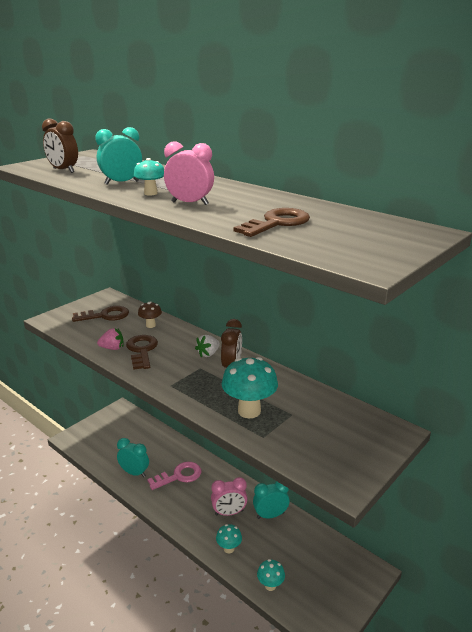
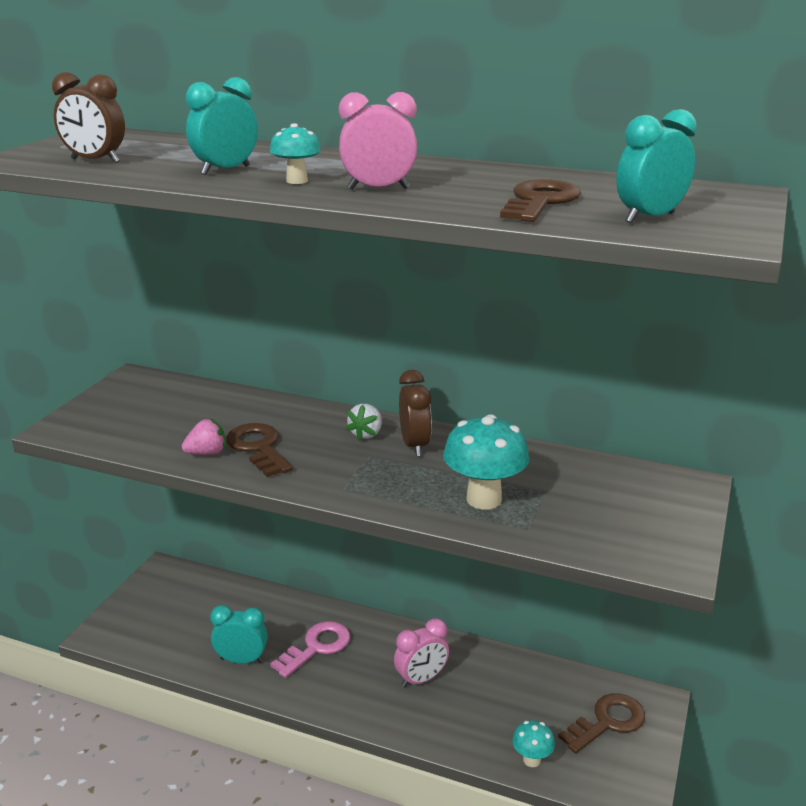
camera: 20 degrees left, 0 degrees up
brown key [72,306,129,322] -> brown key moved to [558,693,645,753]
brown mushroom [138,302,162,328] -> none
turquoise mushroom [216,524,242,554] -> none
turquoise clock [253,481,290,519] -> turquoise clock moved to [616,109,697,224]

